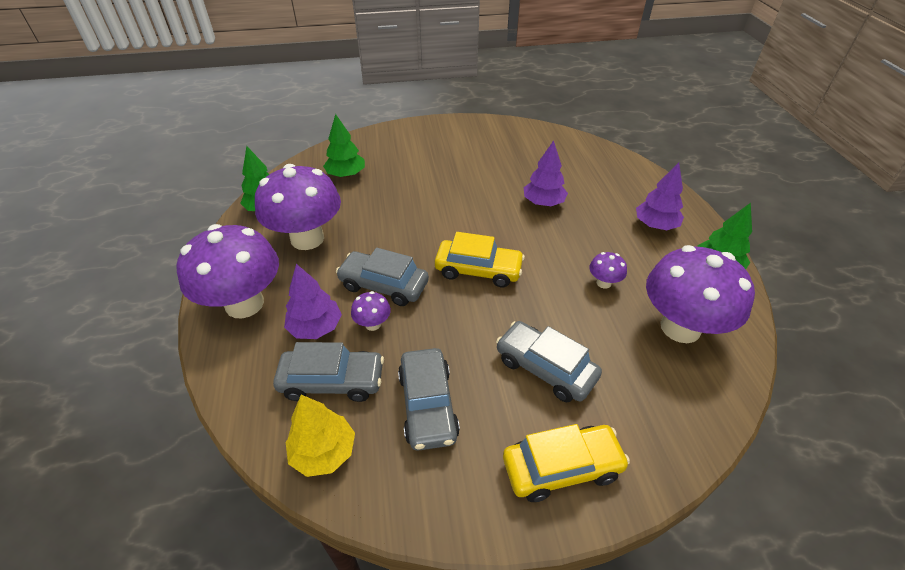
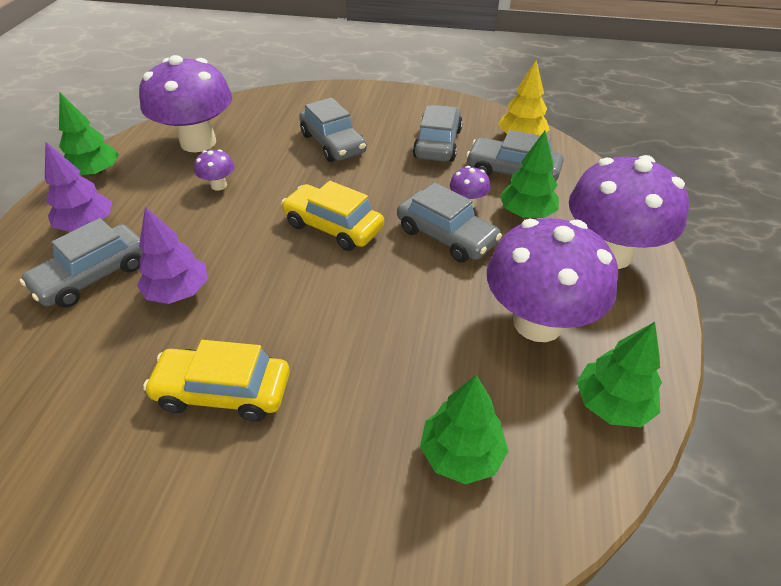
camera: 160 degrees left, 0 degrees up
purple tree [284,264,342,339] -> green tree [500,131,559,218]
yellow car [503,424,630,502] -> yellow car moved to [143,340,290,422]
none -> grey car [20,218,143,308]

